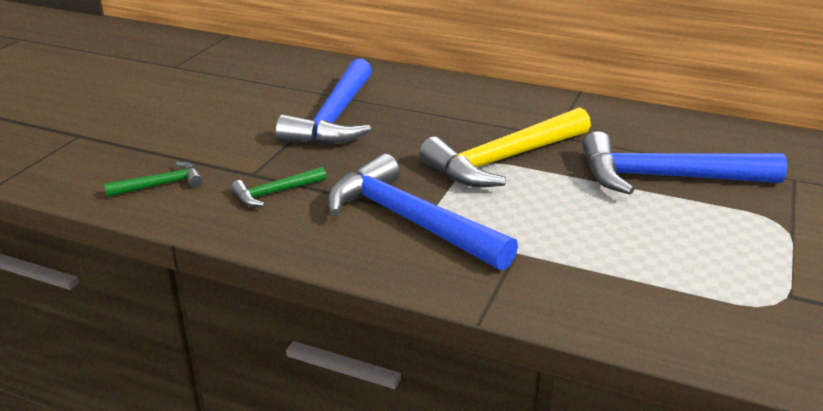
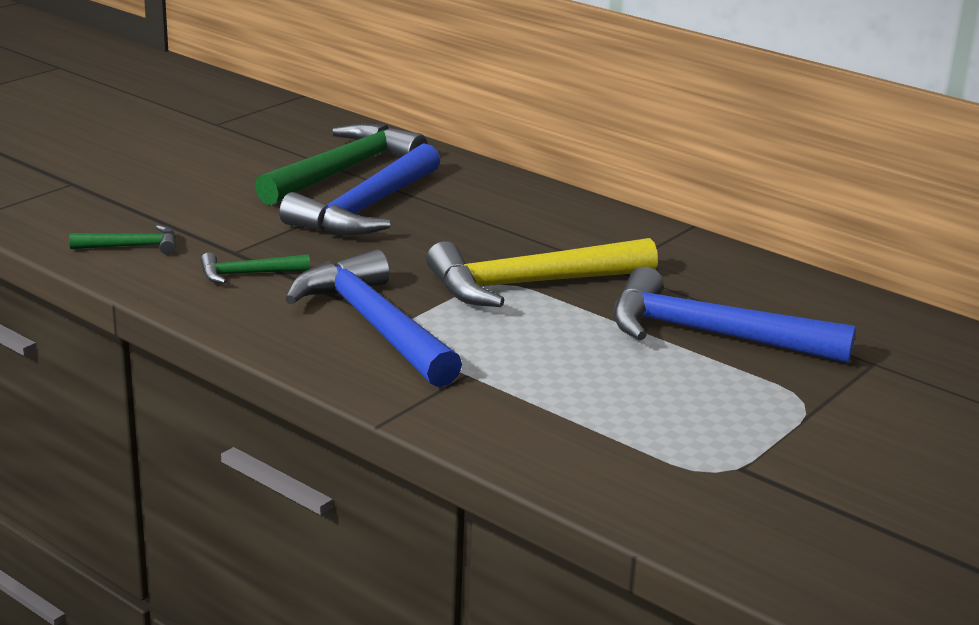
camera: 15 degrees right, 5 degrees down
none -> green hammer [255,123,427,205]

